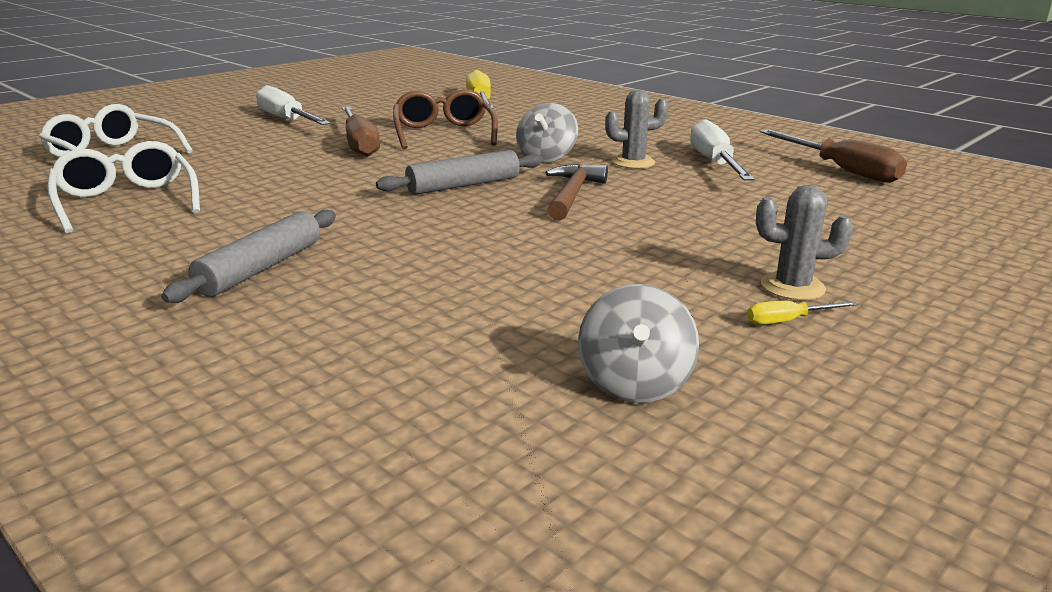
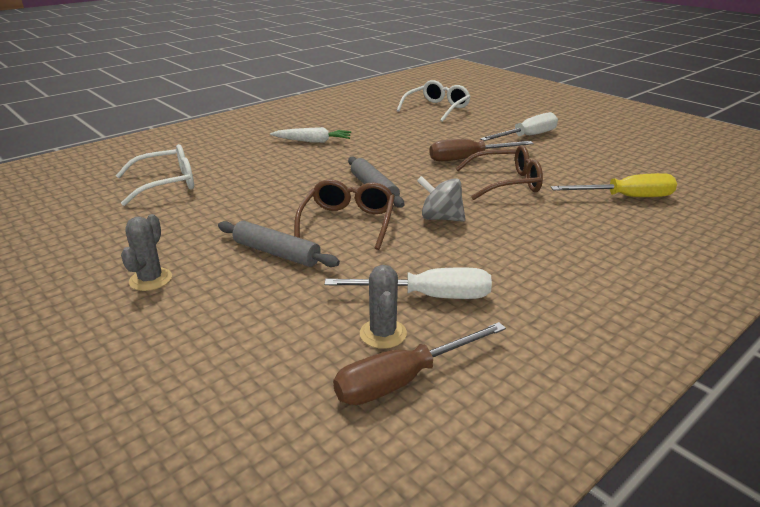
camera: 95 degrees right, 5 degrees up
white glasses [48,141,200,233] -> white glasses moved to [116,144,194,206]
grey rolling pin [161,210,336,303] -> grey rolling pin moved to [218,221,340,267]
brown hammer [545,164,608,220] -> brown glasses [294,179,395,250]
grey spinning top [578,284,699,403] -> none
grey cactus [605,90,669,169] -> grey cactus moved to [360,265,407,349]
yellow screwdriver [747,301,858,325] -> none
none -> white carrot [270,127,351,143]

